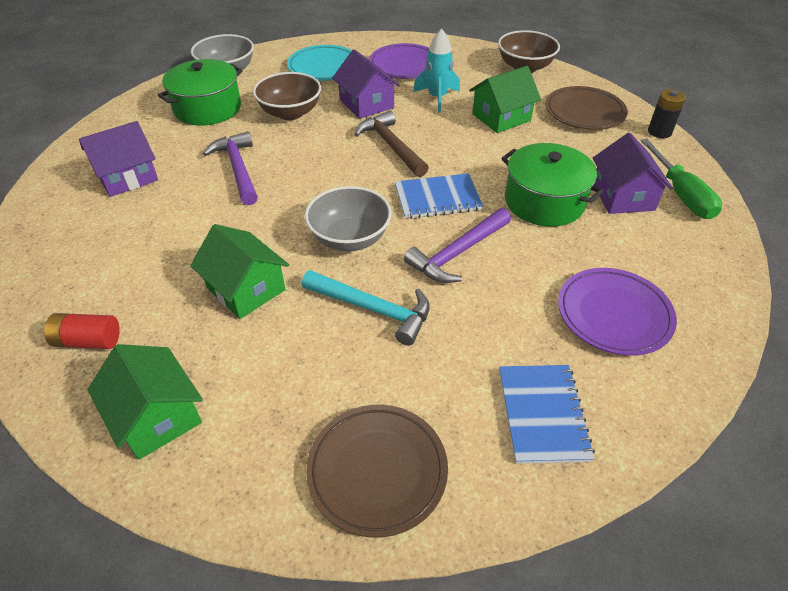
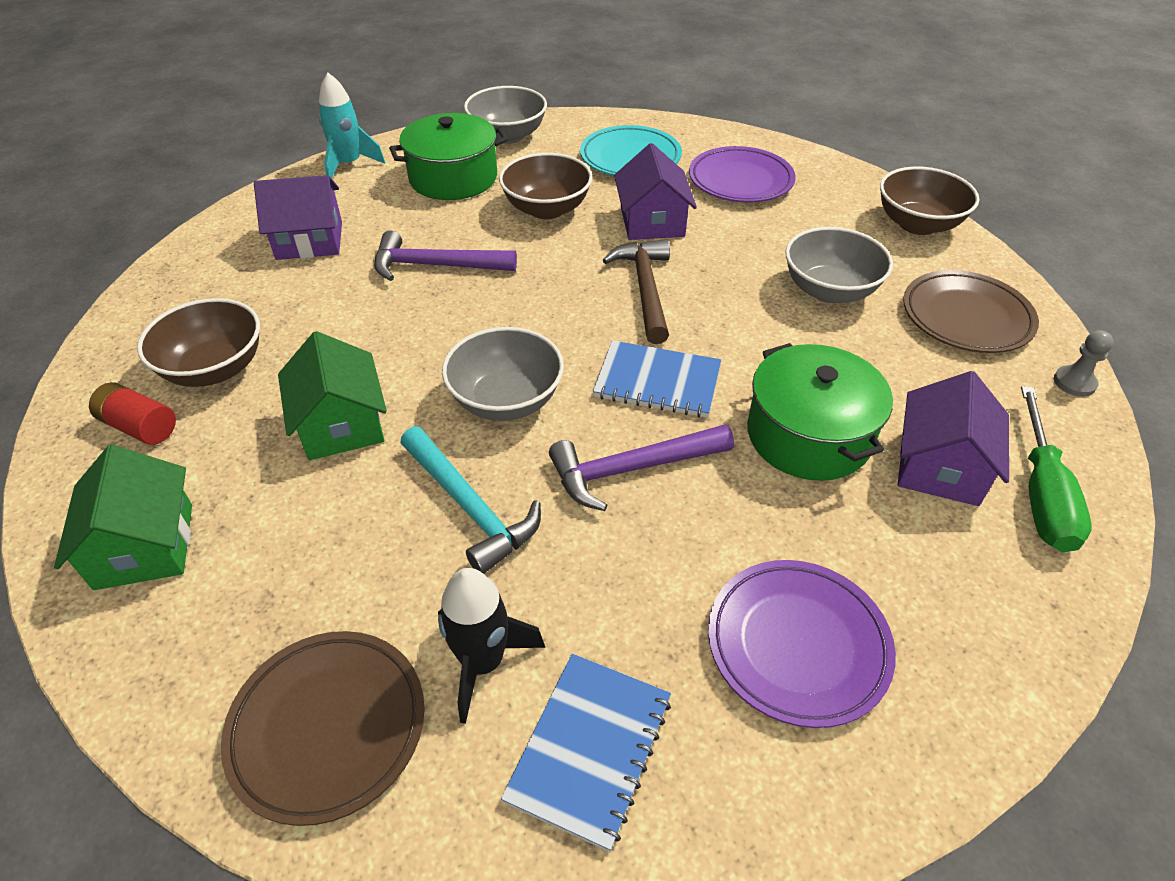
camera: 25 degrees right, 0 degrees up
purple hammer [203,131,258,205] -> purple hammer turned 90 degrees counterclockwise [374,230,517,281]
turquoise rocket [413,29,460,113] -> turquoise rocket moved to [319,73,385,178]
green house [469,66,541,133] -> grey bowl [785,227,893,303]
black battery [648,89,686,138] -> grey pawn [1054,330,1114,397]
none -> brown bowl [137,298,260,387]
none -> black rocket [438,568,545,724]

